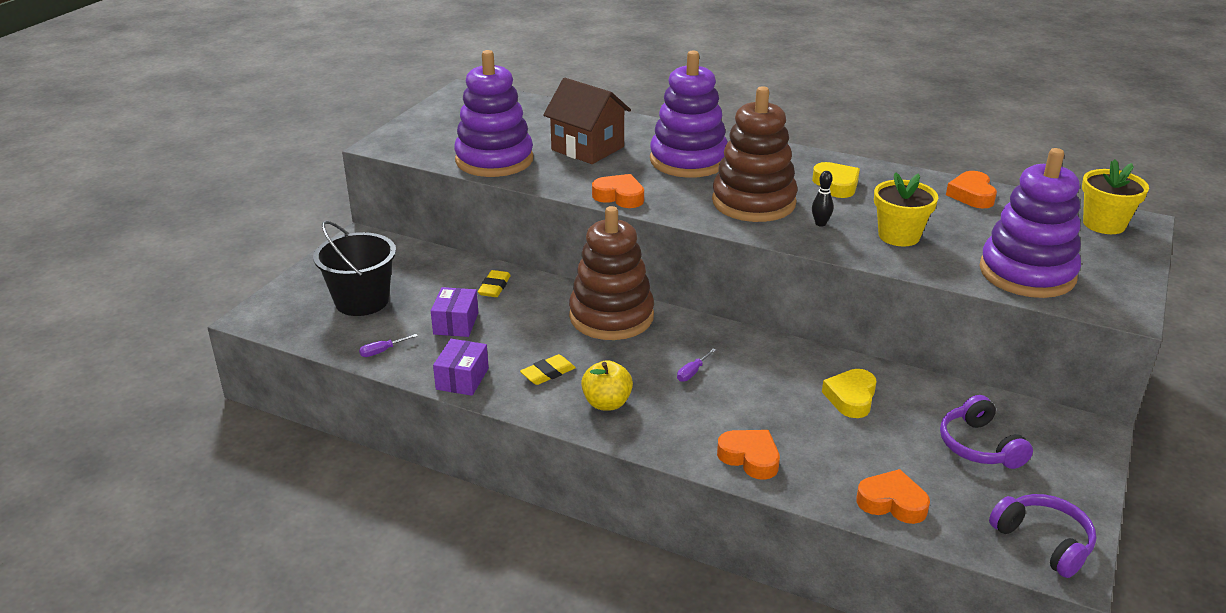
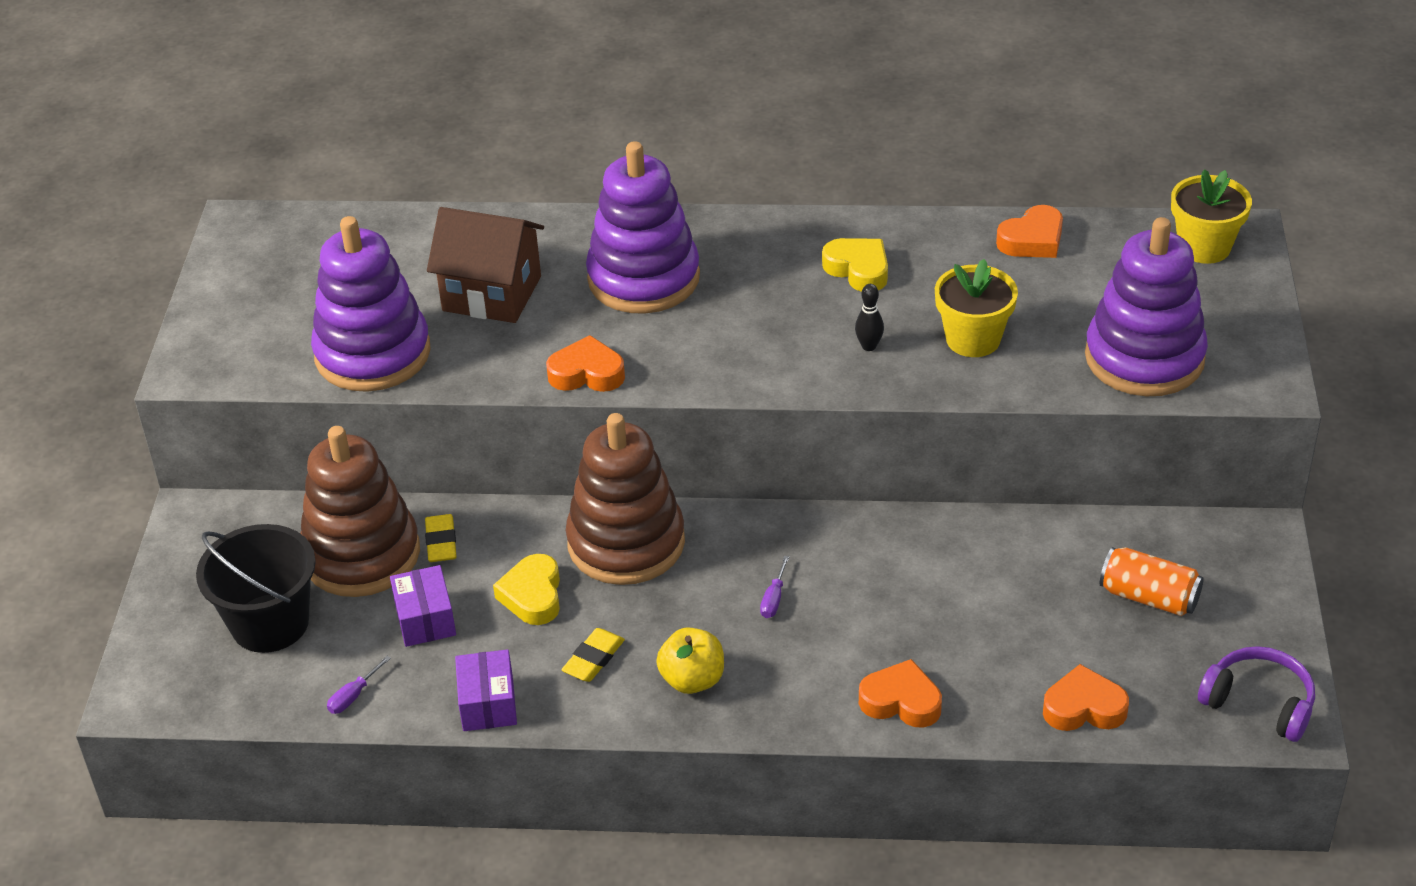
camera: 20 degrees left, 10 degrees up
brown stacking toy [712,86,798,222] -> brown stacking toy moved to [300,426,420,597]
yellow heart [822,369,876,418] -> yellow heart moved to [493,554,560,625]
purple headphones [940,395,1033,469] -> orange can [1100,547,1204,616]
orange heart [946,171,997,208] -> orange heart turned 105 degrees counterclockwise [996,205,1063,258]

